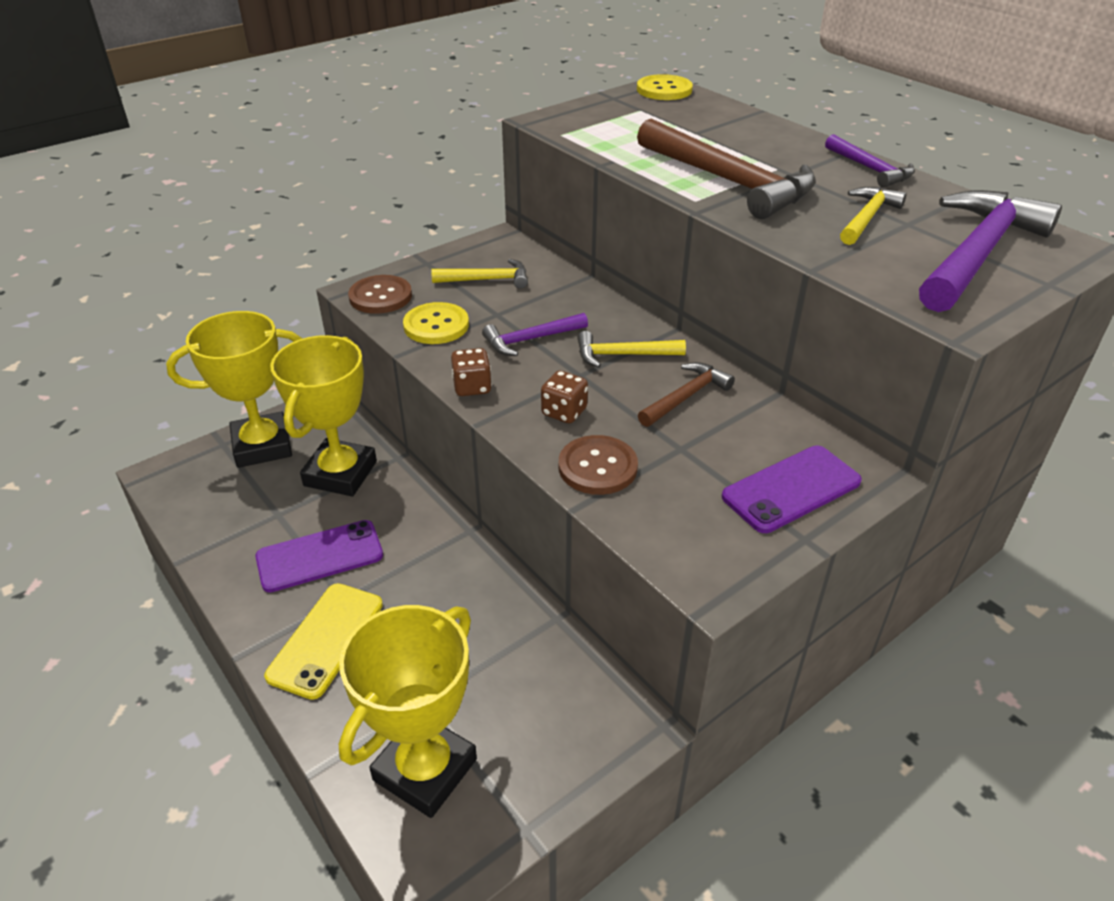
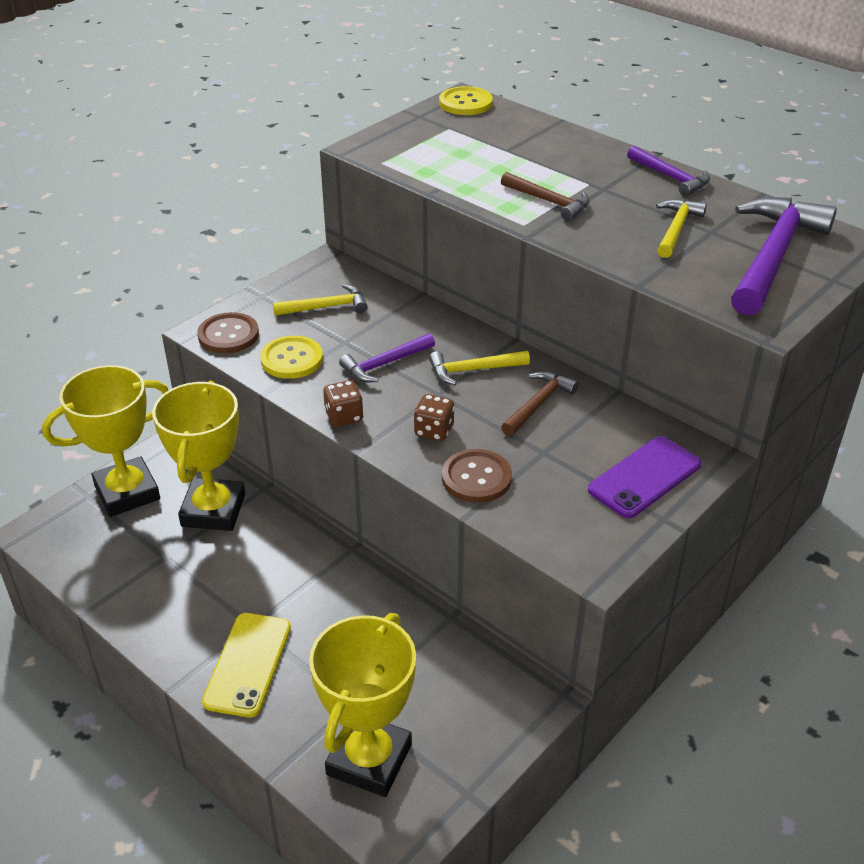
camera: 10 degrees left, 0 degrees up
purple phone [255,520,383,592] -> none
brown hammer [637,118,816,219] -> brown hammer [501,172,590,221], size x0.52

